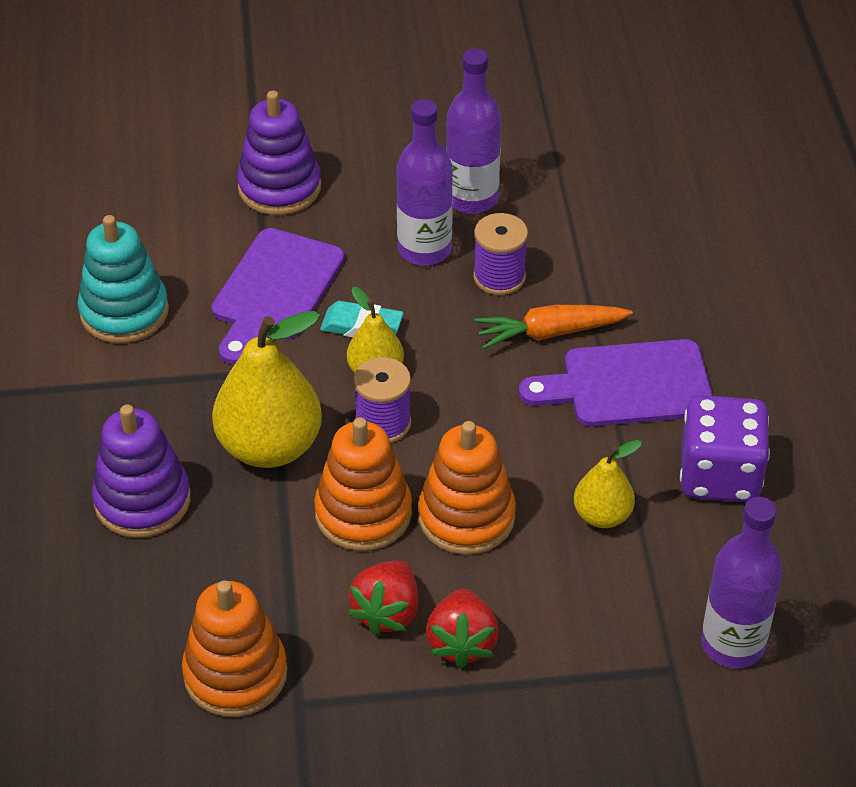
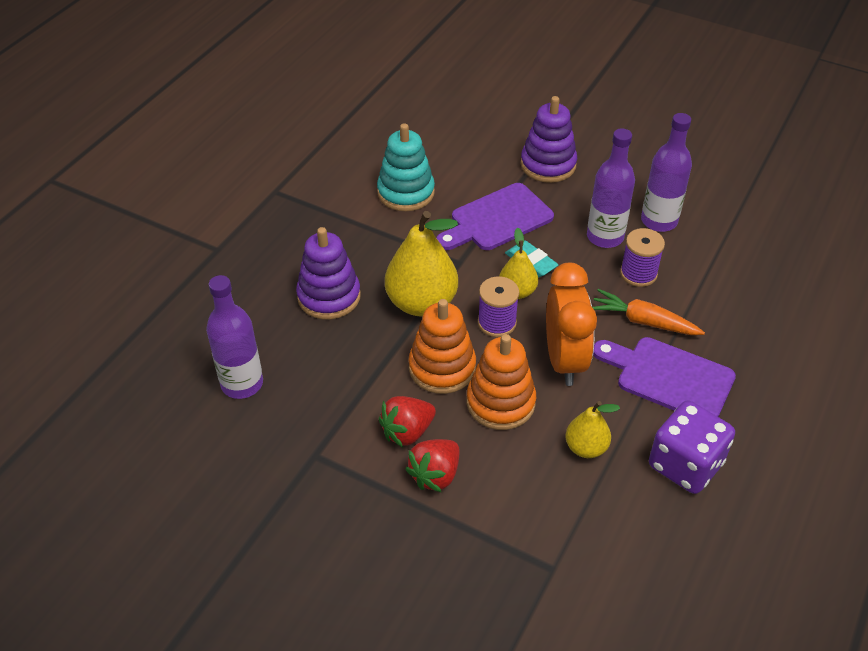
camera: 35 degrees right, 0 degrees up
orange stacking toy [182,581,287,717] -> none
purple bottle [701,497,783,668] -> purple bottle moved to [206,275,263,399]
none -> orange clock [546,263,597,386]

